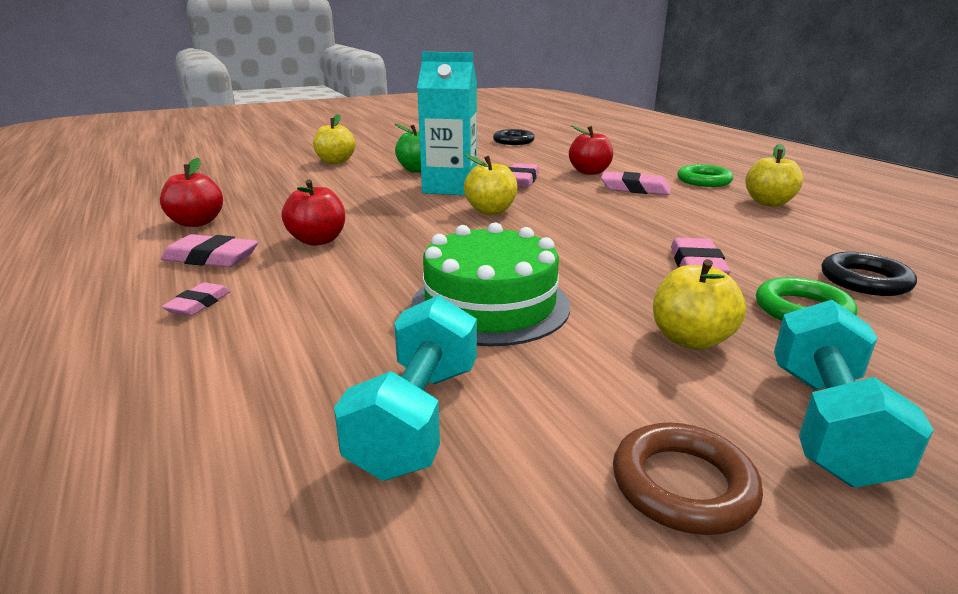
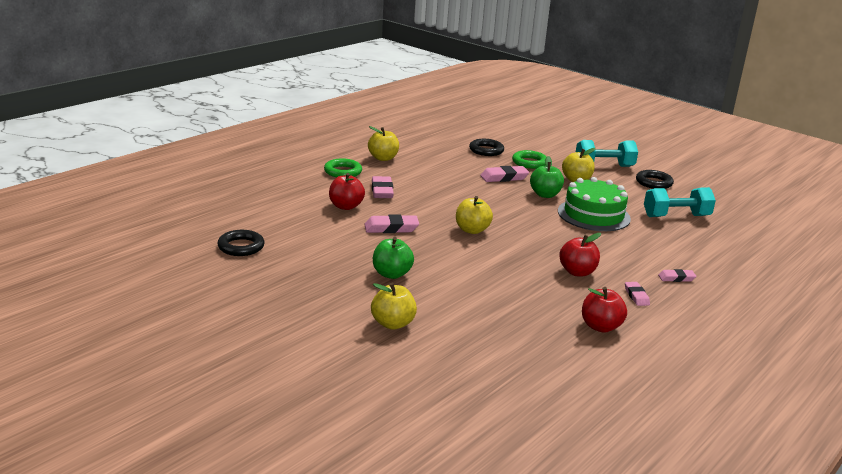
camera: 115 degrees left, 0 degrees up
pink eraser [161,234,258,267] -> pink eraser [625,282,650,306], size x0.61
turquoise carton [417,52,477,195] -> none
brown ring [613,423,763,535] -> black ring [636,170,674,189]
none -> green apple [530,156,564,198]

